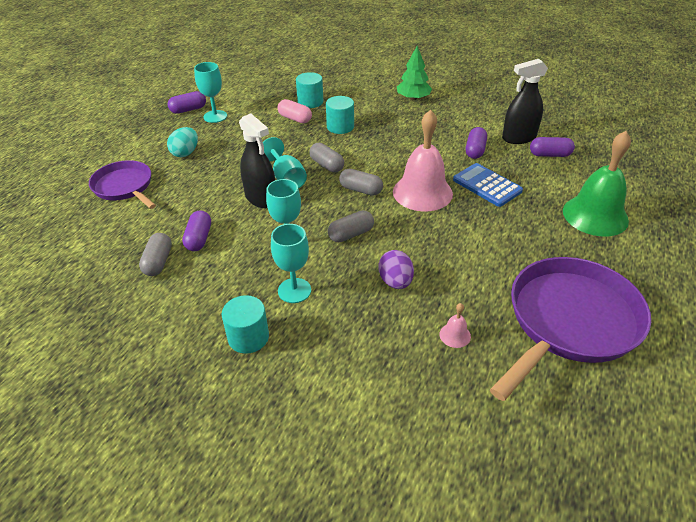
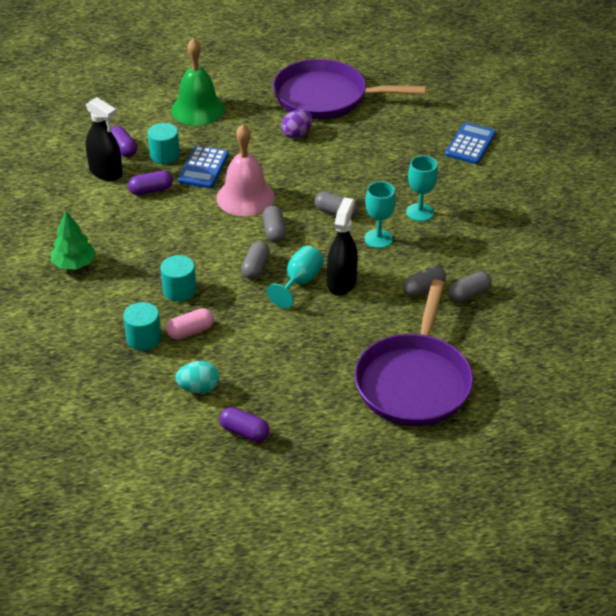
camera: 125 degrees left, 0 degrees up
purple pan [89,160,156,209] -> purple pan [354,279,473,426], size x1.69
turquoise egg [167,127,198,157] -> turquoise egg moved to [175,361,219,394]
purple capsule [182,210,211,251] -> grey capsule [403,266,446,297]
turquoise goblet [194,62,227,123] -> none
turquoise cylinder [222,295,269,354] -> turquoise cylinder moved to [147,123,180,164]
pink capsule [278,99,312,123] -> pink capsule turned 60 degrees clockwise [166,308,214,340]
purple egg [378,250,414,289] -> purple egg moved to [281,109,312,139]
pink bell [439,303,471,348] -> none
none -> blue calculator [445,122,496,164]

